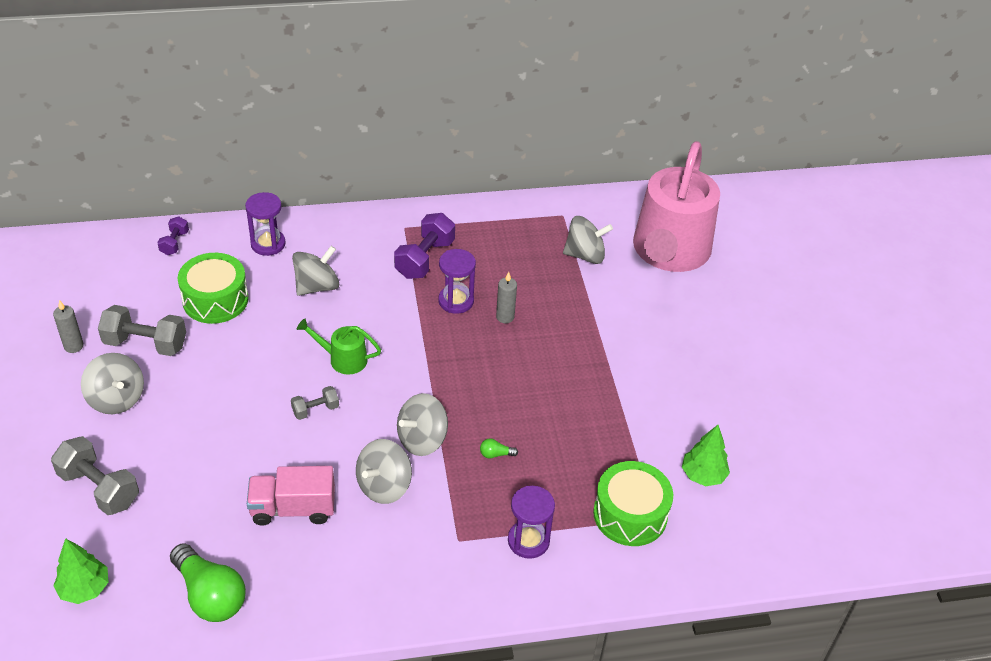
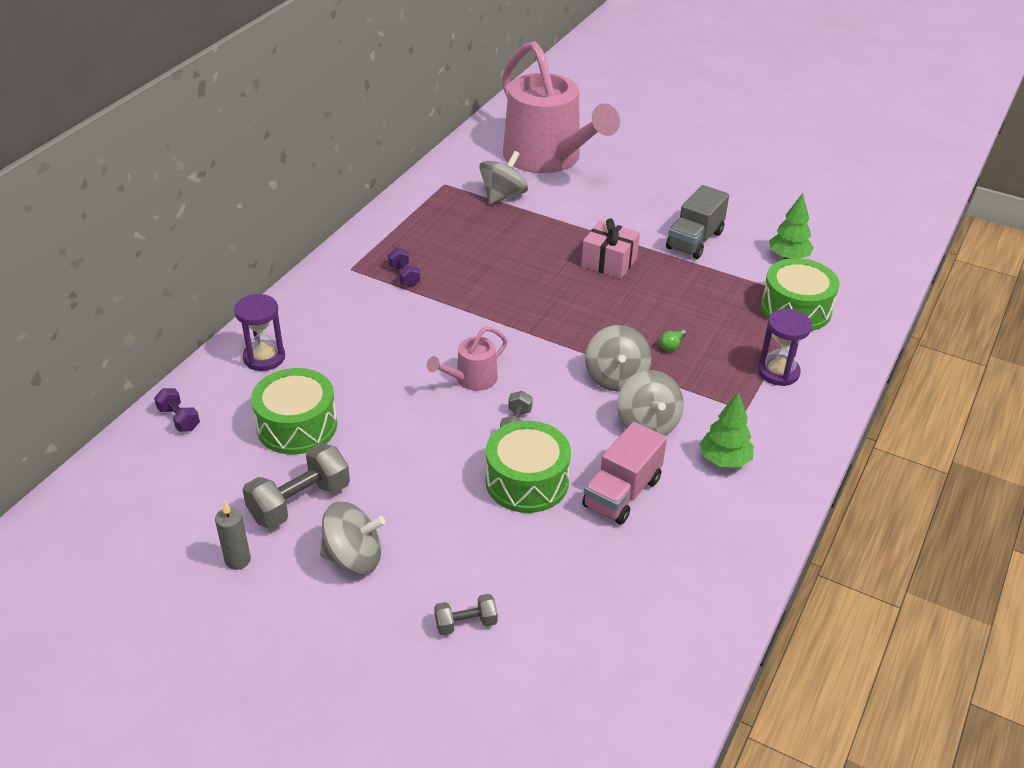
camera: 50 degrees left, 5 degrees down
grey dumbbell [51,436,139,515] -> grey dumbbell [434,594,498,635], size x0.55
green tree [53,538,109,604] -> green tree moved to [699,392,754,468]
green light bulb [170,543,246,622] -> none
grey spinning top [292,246,339,296] -> none
green watering can [297,318,381,375] -> pink watering can [427,327,507,391]
purple dumbbell [394,213,455,279] -> purple dumbbell [388,247,421,287], size x0.55
purple hourglass [438,249,476,314] -> none
grey candle [496,272,517,323] -> none
none -> green drum [486,421,571,513]
none -> pink gift [581,218,640,279]
none -> grey truck [666,185,729,259]

